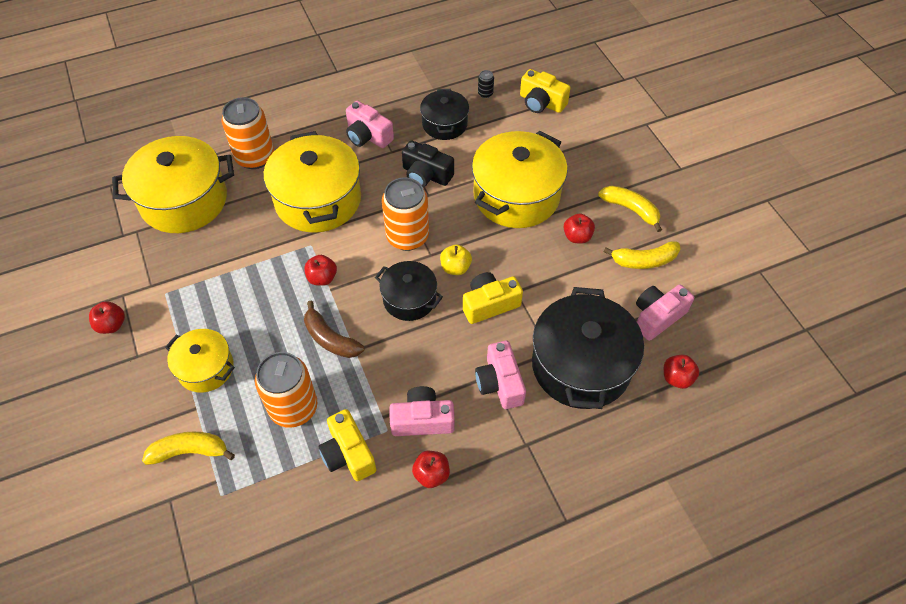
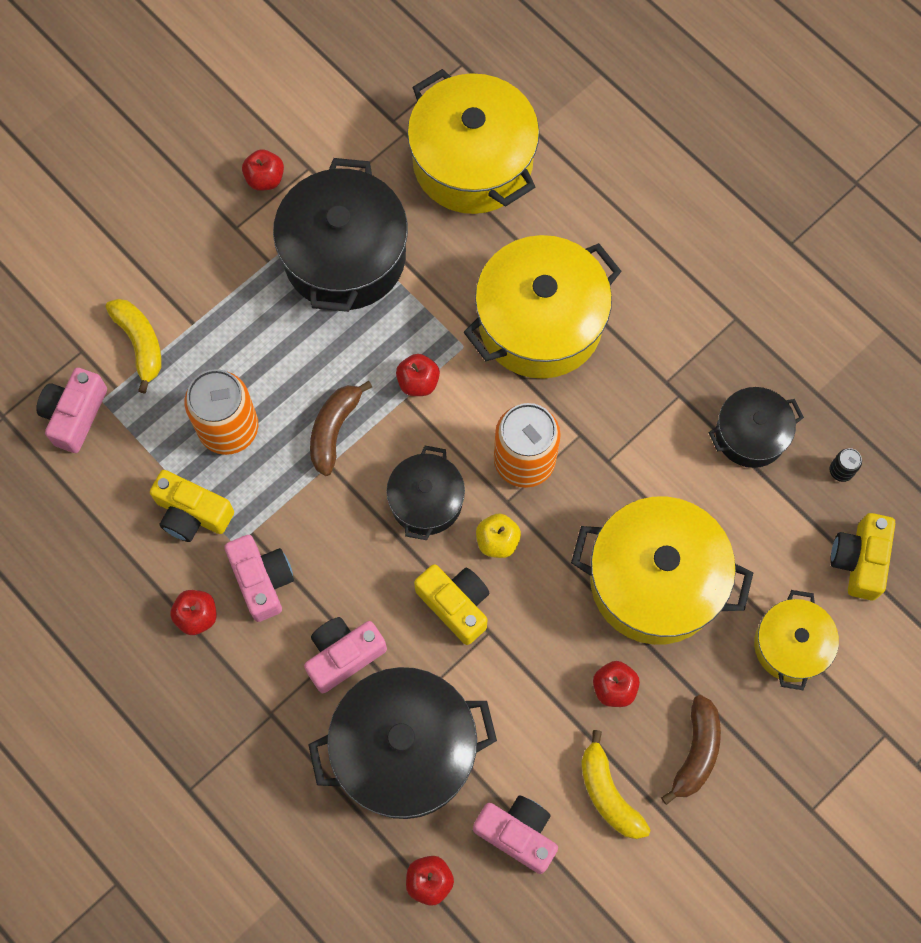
camera: 70 degrees right, 15 degrees up
yellow pot [165,329,235,393] -> yellow pot moved to [754,590,839,690]
orange can [222,97,274,169] -> none
yellow camera [318,409,376,481] -> yellow camera turned 105 degrees counterclockwise [150,470,234,542]
pink camera [346,101,394,148] -> pink camera moved to [36,368,107,453]
black camera [402,140,454,187] -> none
yellow banana [598,185,662,232] -> brown banana [661,695,721,805]
none -> black pot [273,158,408,312]

